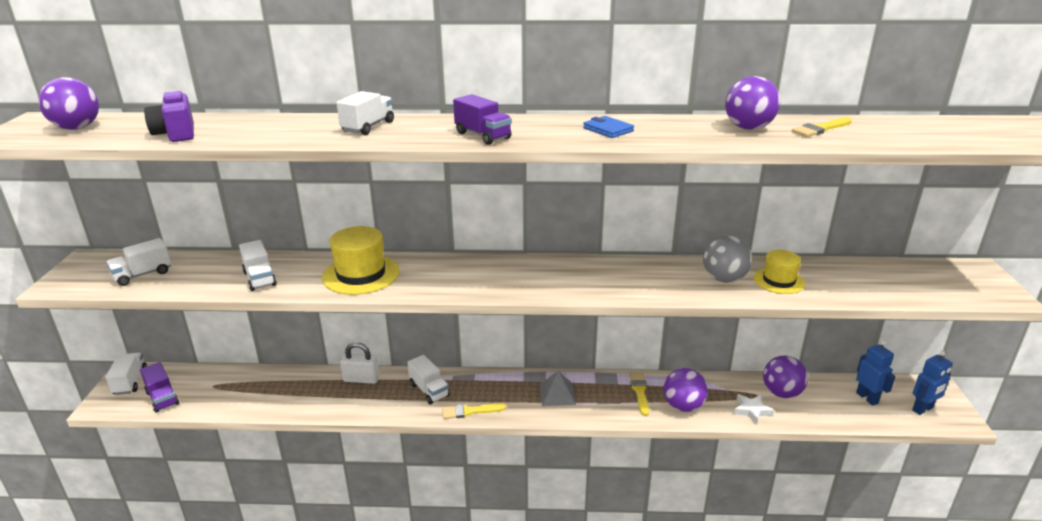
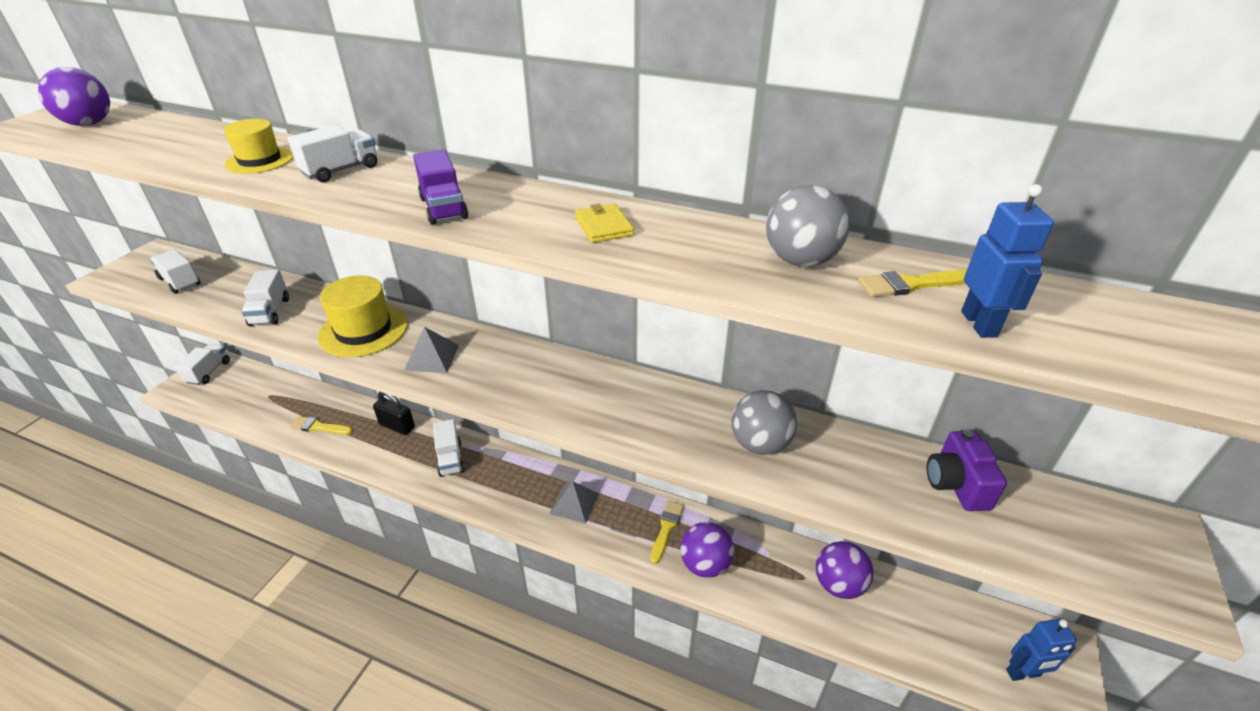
camera: 20 degrees right, 10 degrees up
white truck [106,238,171,286] -> white truck turned 60 degrees clockwise [150,249,201,294]
purple truck [140,362,179,413] -> none
purple camera [144,91,194,142] -> purple camera moved to [927,429,1007,511]
white padlock [340,342,380,384] -> black padlock [373,391,415,435]
yellow brush [442,403,506,419] -> yellow brush moved to [290,416,353,435]
blue wallet [583,116,634,138] -> yellow wallet [575,204,634,243]
purple ball [725,76,780,130] -> grey ball [766,185,849,267]
white star [734,394,774,425] -> none
yellow hat [754,250,805,294] -> yellow hat moved to [224,119,294,174]
blue robot [856,340,896,406] -> blue robot moved to [961,184,1054,338]
none -> grey pyramid [404,327,459,373]

